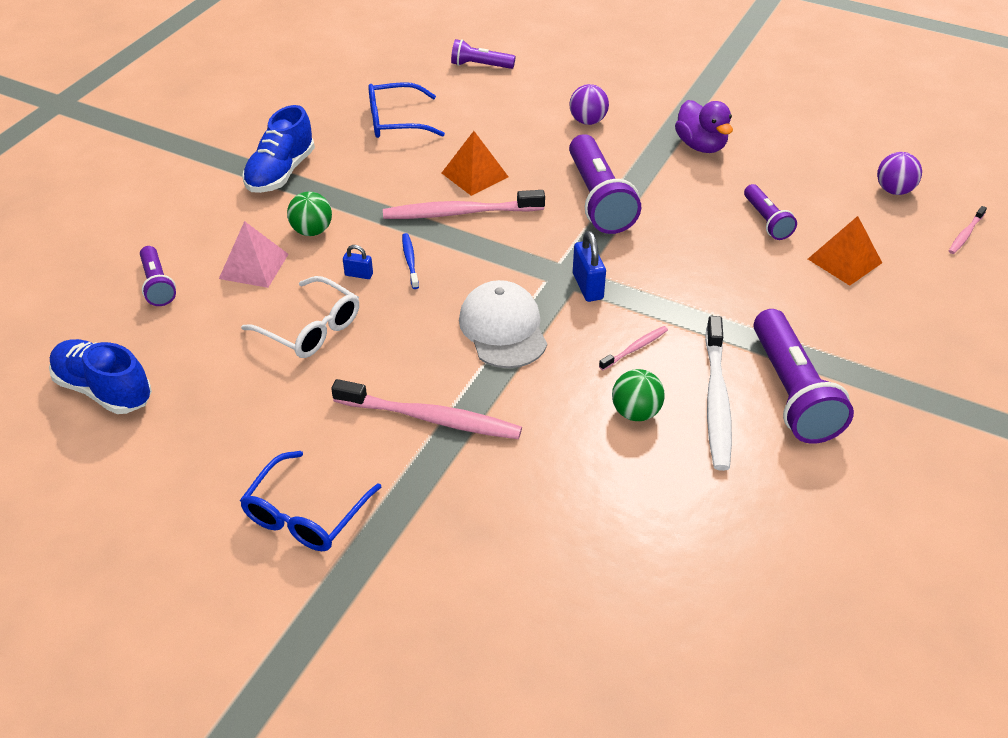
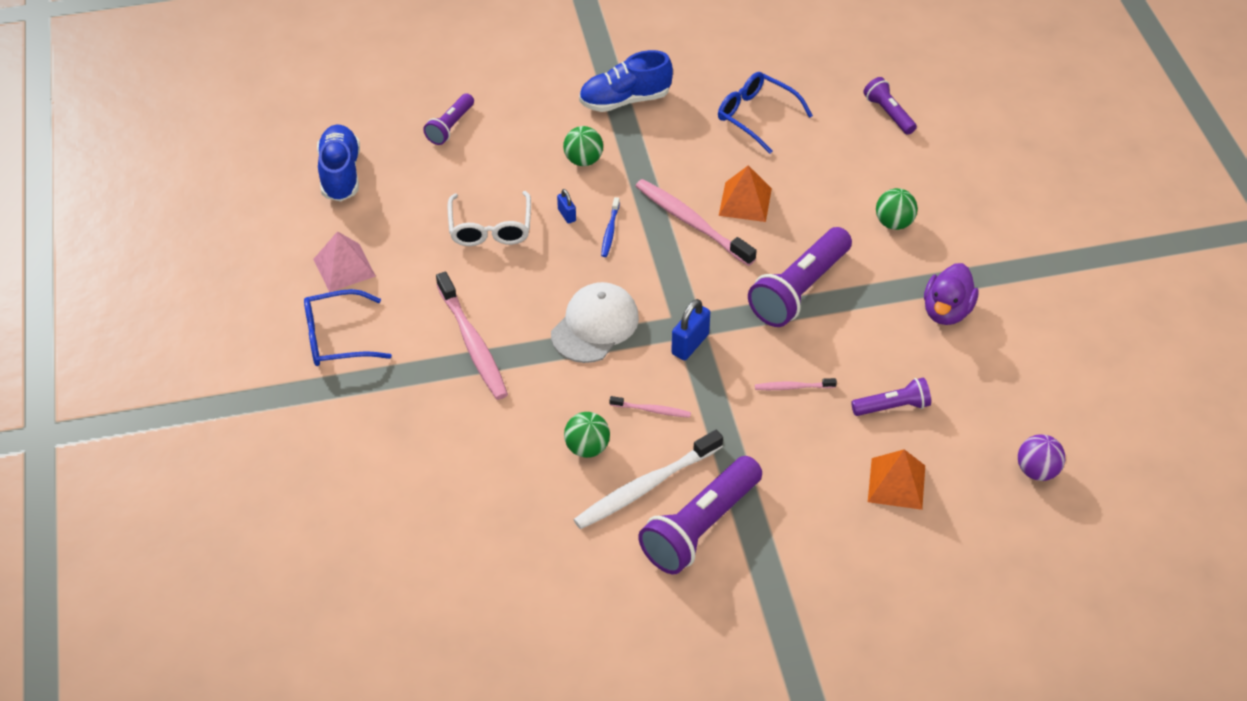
camera: 50 degrees right, 5 degrees up
pink pyramid [219,221,288,288] -> pink pyramid moved to [313,231,376,292]
blue toothbrush [402,233,419,289] -> blue toothbrush turned 150 degrees clockwise [601,197,620,257]
purple ball [569,84,609,125] -> green ball [876,188,918,230]
purple flashlight [744,184,797,240] -> purple flashlight turned 135 degrees counterclockwise [851,378,931,416]
pink toothbrush [949,206,987,254] -> pink toothbrush moved to [755,378,837,390]

